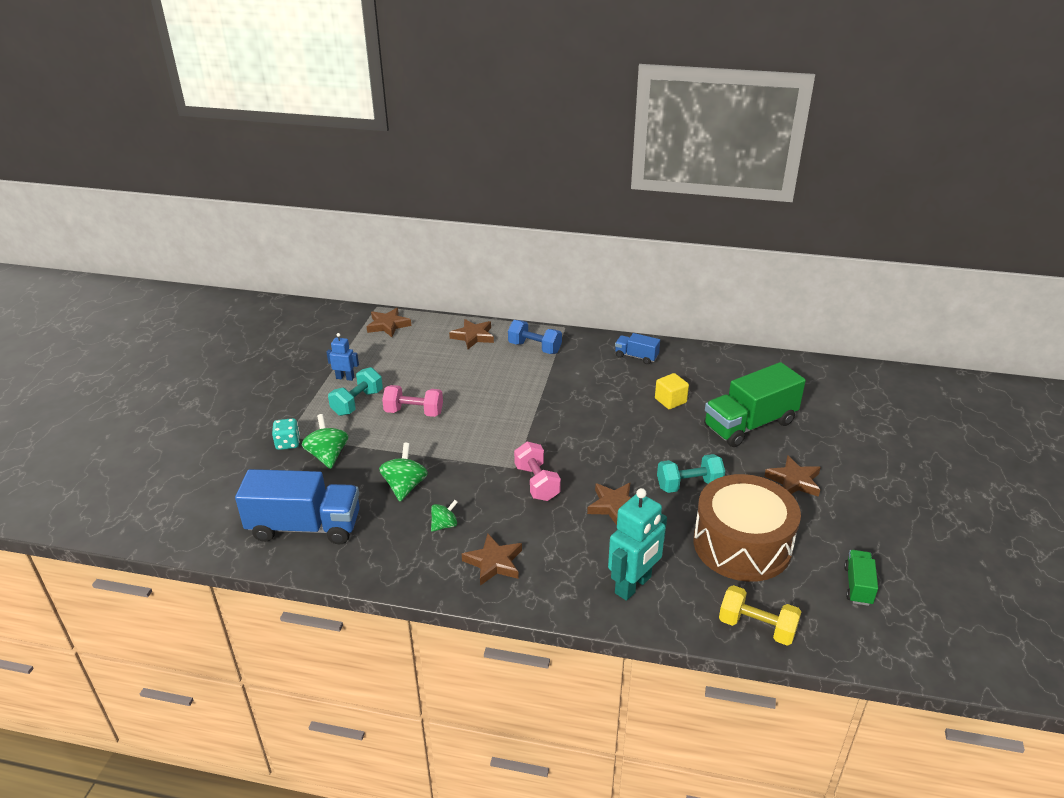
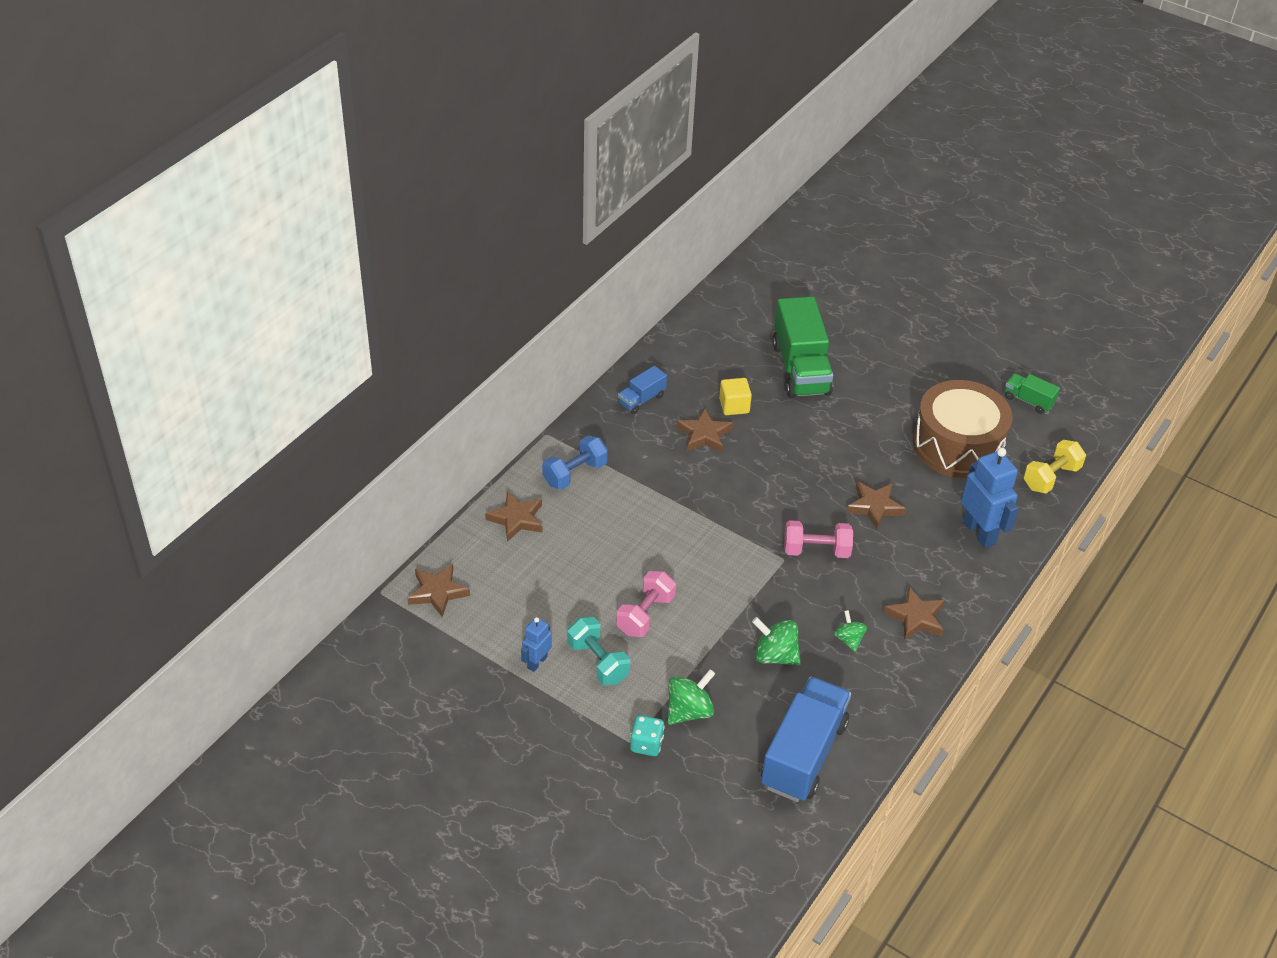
camera: 70 degrees left, 10 degrees up
green spinning top [302,414,348,469] -> green spinning top turned 135 degrees clockwise [668,669,715,725]
turquoise robot [608,488,667,601] -> blue robot [961,448,1019,548]
turquoise dumbbell [657,454,725,493] -> none
brown star [764,455,821,497] -> brown star moved to [676,408,733,452]

